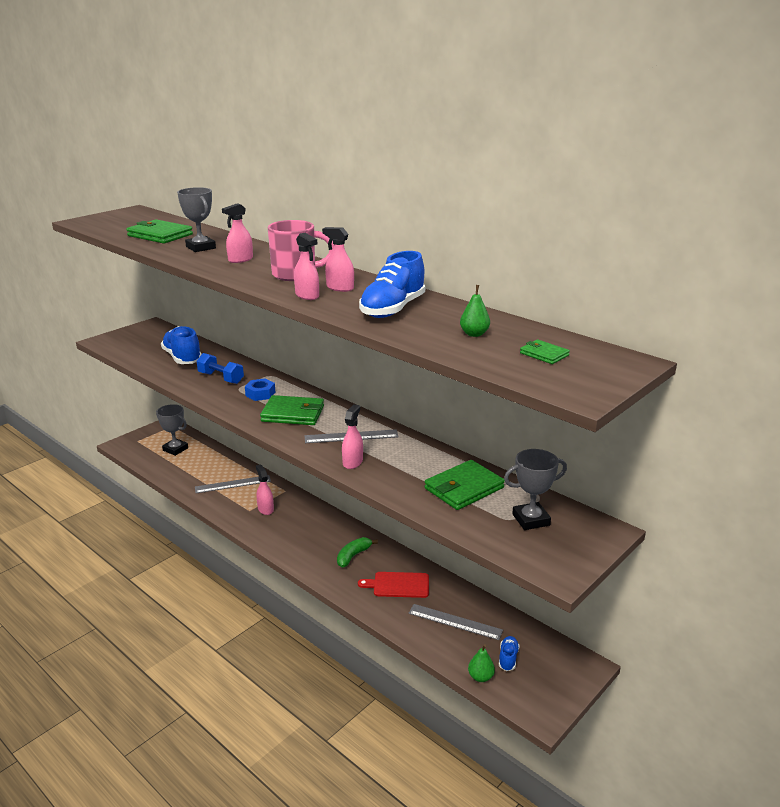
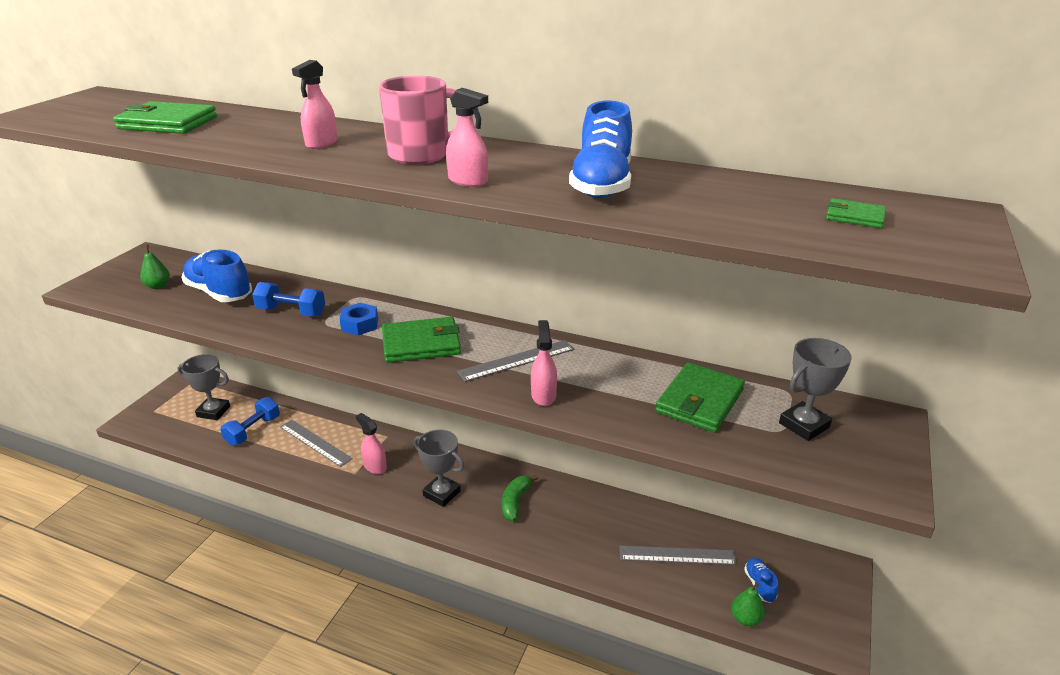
camera: 20 degrees left, 5 degrees up
grey trophy [177,187,216,252] -> grey trophy moved to [414,430,464,507]
grey ruler [195,475,271,493] -> grey ruler turned 75 degrees clockwise [280,420,353,467]
pink spray bottle [322,227,354,292] -> none
red cutting board [358,572,429,598] -> none
green pear [460,285,490,337] -> green pear moved to [140,244,170,289]
none -> blue dumbbell [220,397,280,446]

